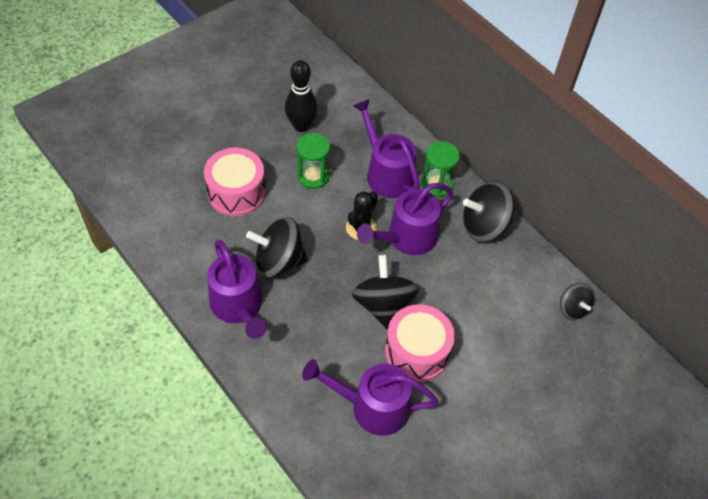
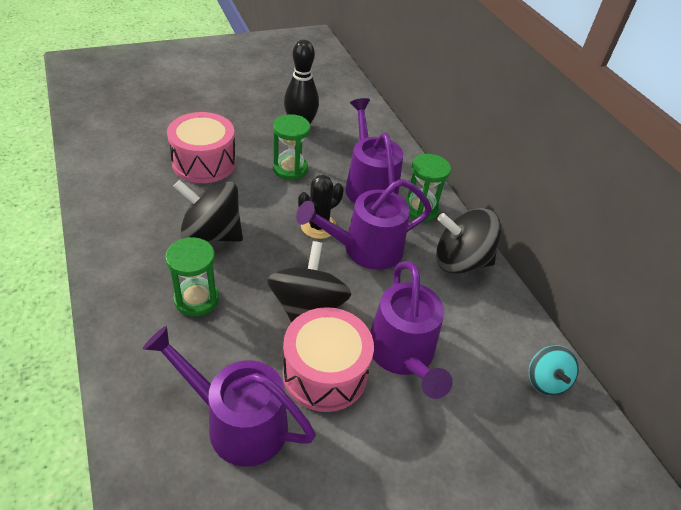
camera: 15 degrees right, 10 degrees down
purple watering can [207,240,267,339] -> purple watering can moved to [370,261,453,399]
black spinning top [560,283,595,320] -> turquoise spinning top [529,345,579,396]
none -> green hourglass [165,237,219,316]

